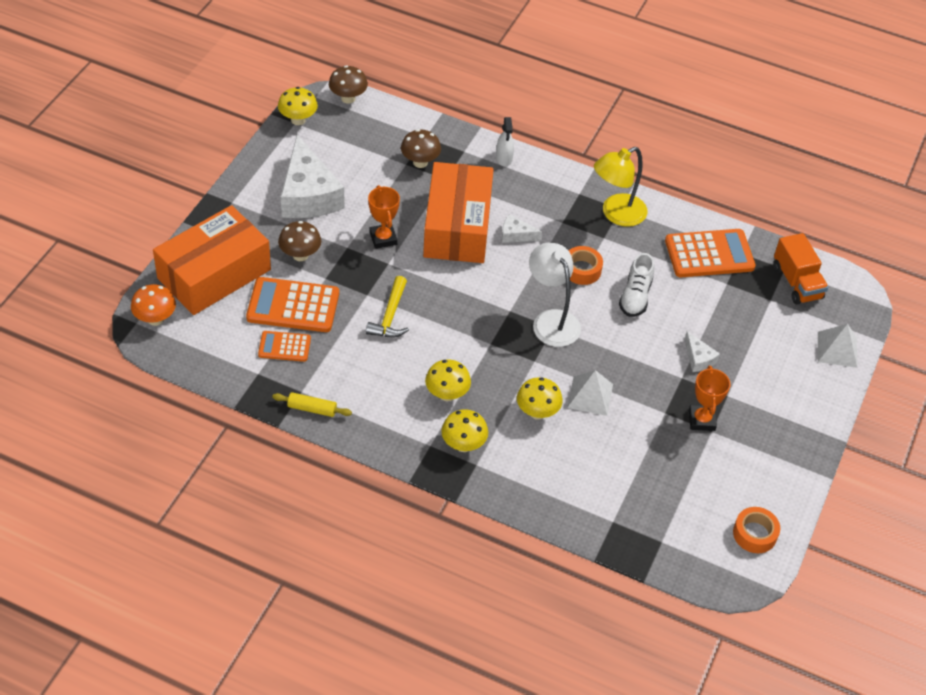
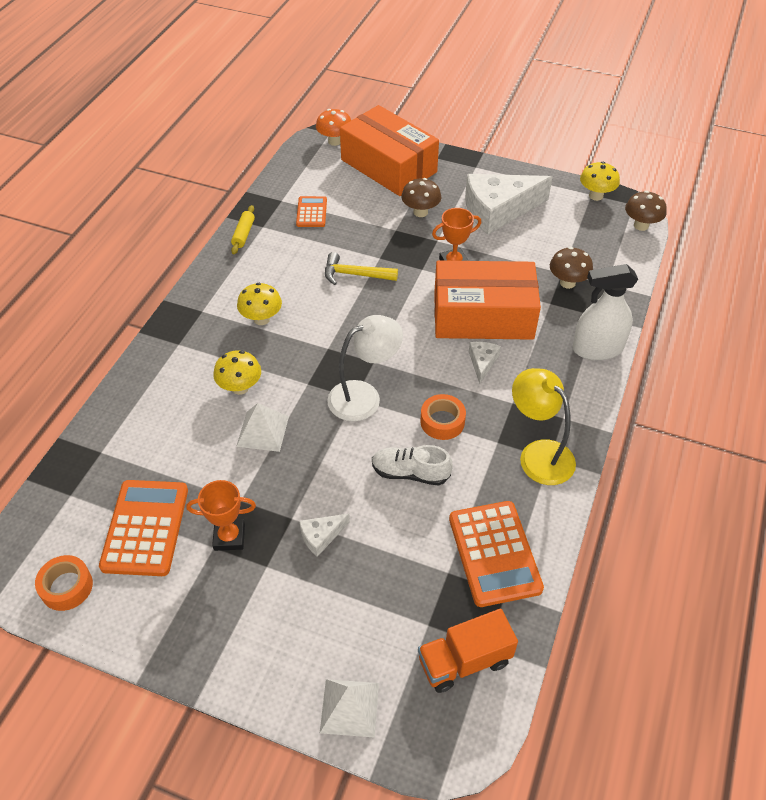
camera: 90 degrees right, 0 degrees up
orange calculator [246,277,339,332] -> orange calculator moved to [99,480,188,576]
yellow mushroom [441,409,488,452] -> none
white spray bottle [496,117,514,167] -> white spray bottle [572,264,638,360], size x1.81

